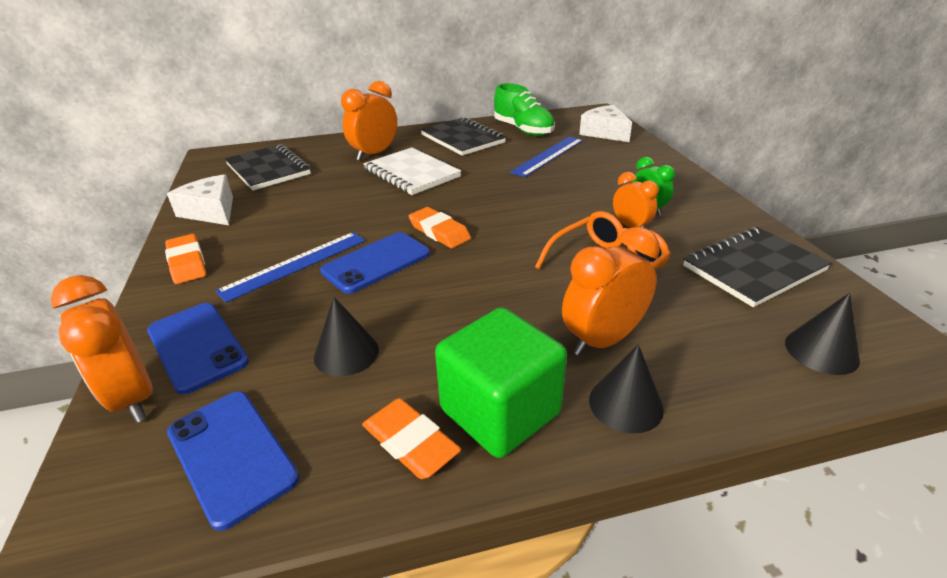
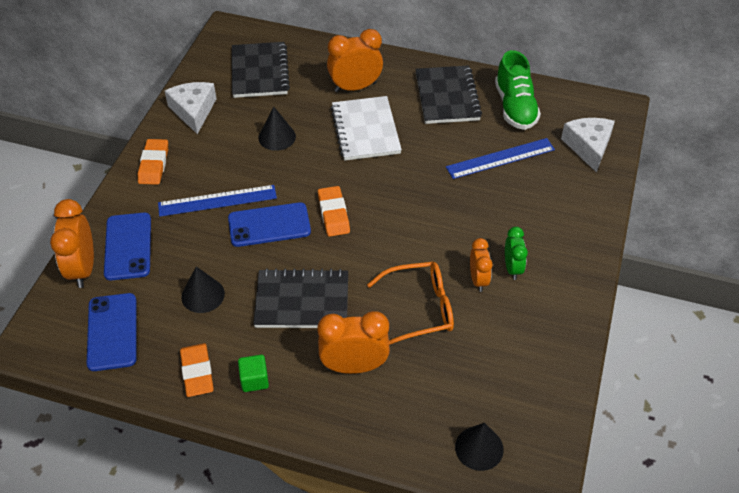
camera: 30 degrees right, 15 degrees up
green cube [435,307,567,458] -> green cube [238,355,269,392], size x0.46
black cone [589,344,664,434] -> black cone moved to [258,107,296,151]
black notebook [683,227,832,307] -> black notebook moved to [253,268,348,328]

